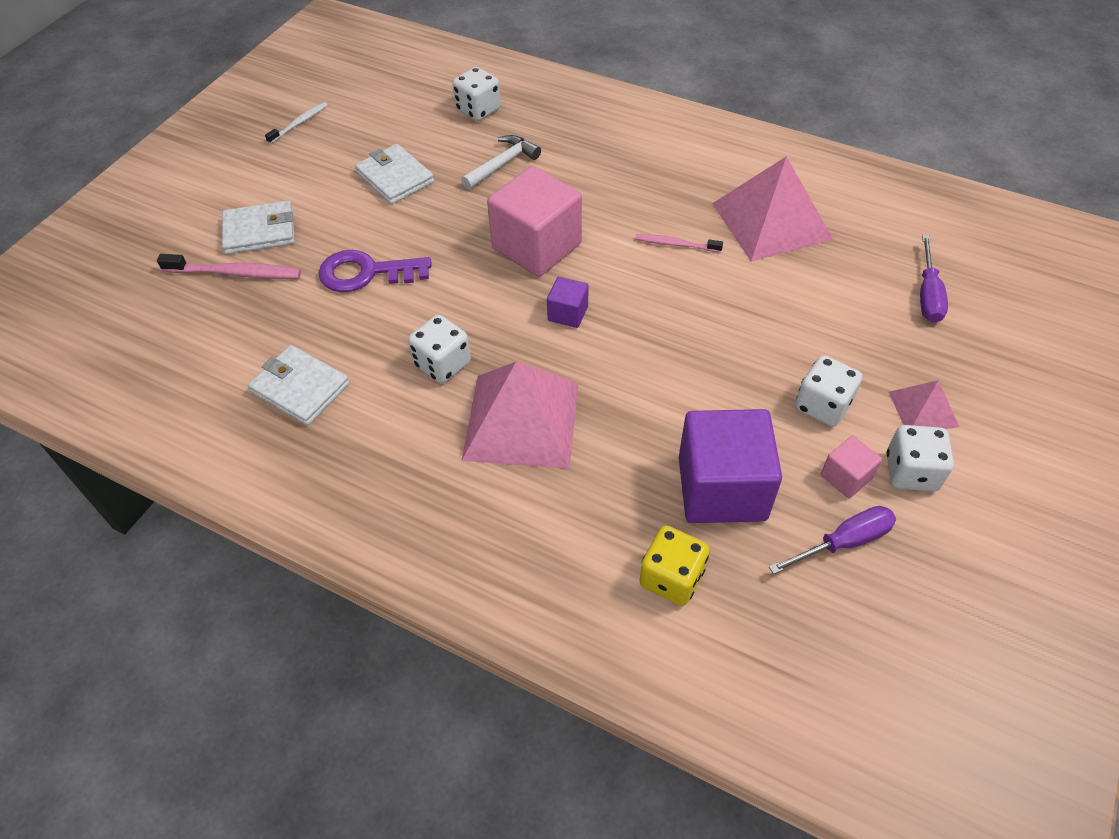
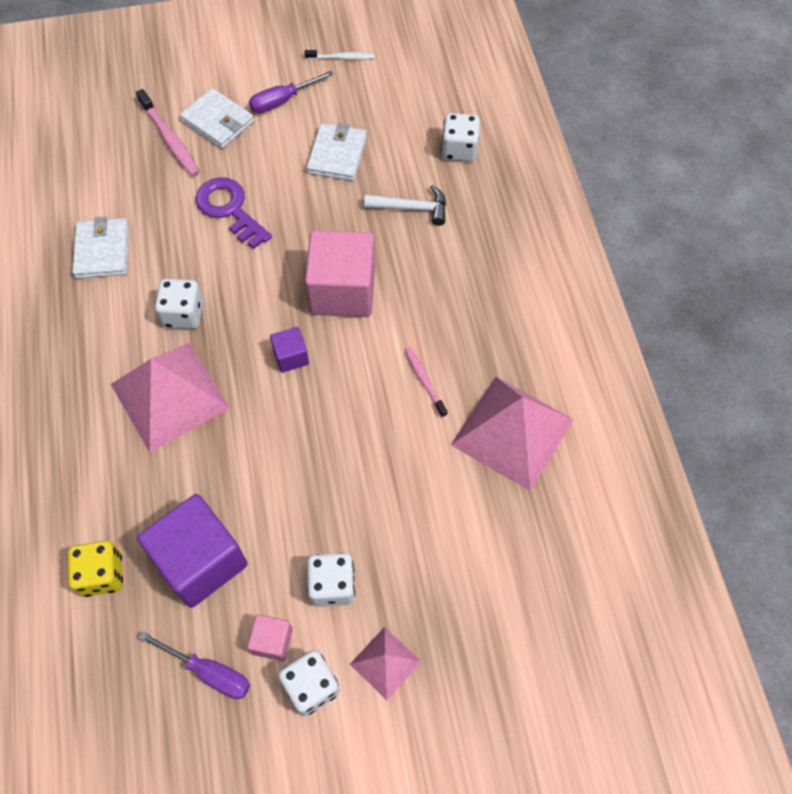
camera: 50 degrees right, 10 degrees up
purple screwdriver [920,235,948,323] -> purple screwdriver moved to [249,71,334,113]

